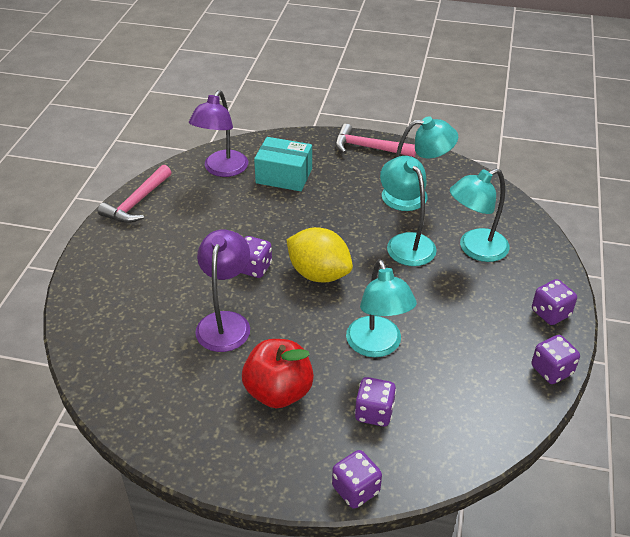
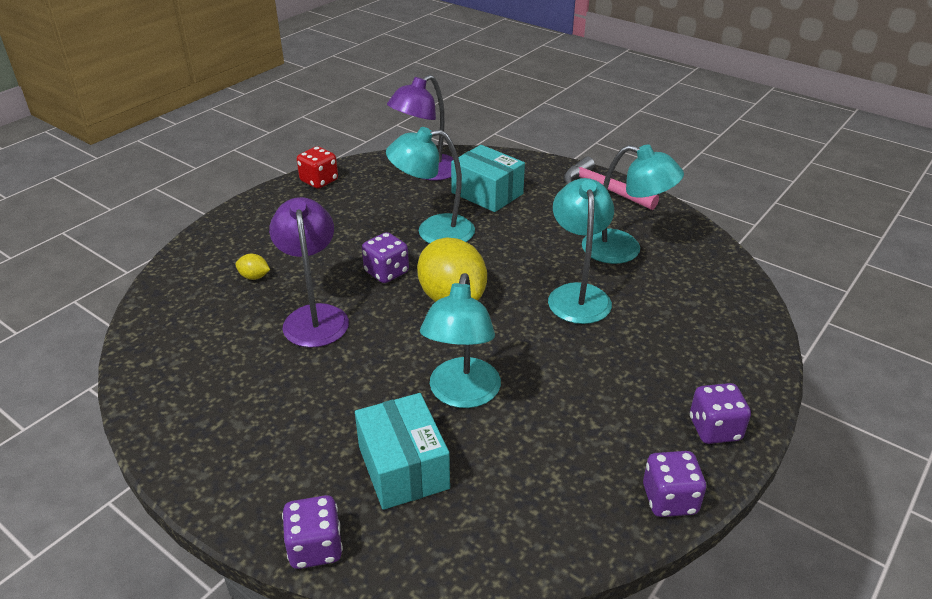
camera: 25 degrees right, 5 degrees down
pink hammer [98,165,172,223] -> red dice [297,146,338,189]
purple lamp [195,229,250,352] -> purple lamp turned 45 degrees counterclockwise [269,197,349,348]
red apple [242,339,314,408] -> none
purple dice [355,377,396,427] -> turquoise box [355,393,450,510]
turquoise lamp [450,168,510,262] -> turquoise lamp moved to [386,127,475,243]
none -> yellow lemon [235,254,270,280]

